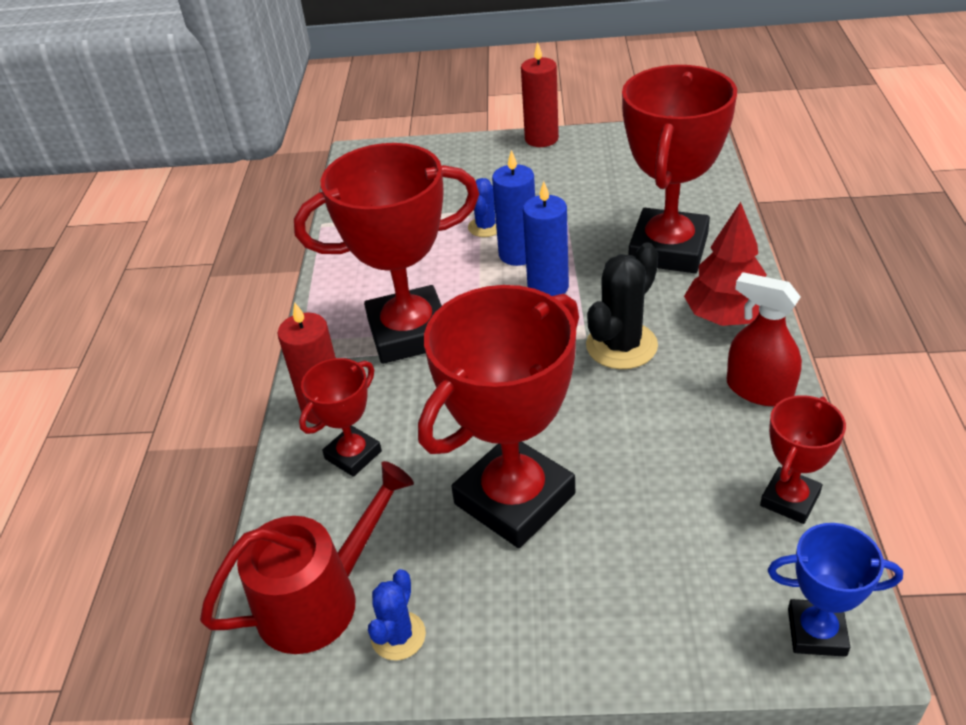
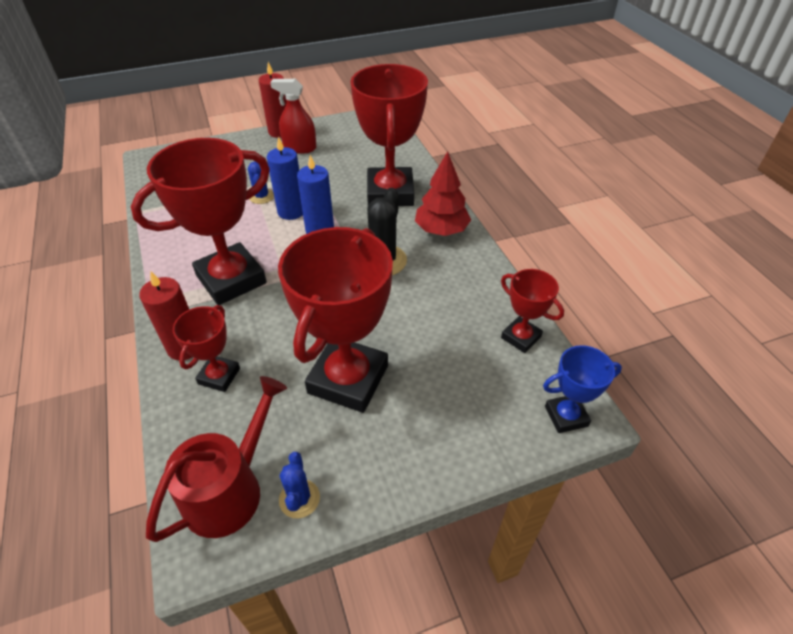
camera: 25 degrees left, 5 degrees up
red spray bottle [727,272,802,406] -> red spray bottle moved to [270,79,316,154]
red trophy [760,395,846,524] -> red trophy turned 60 degrees counterclockwise [501,269,564,353]

